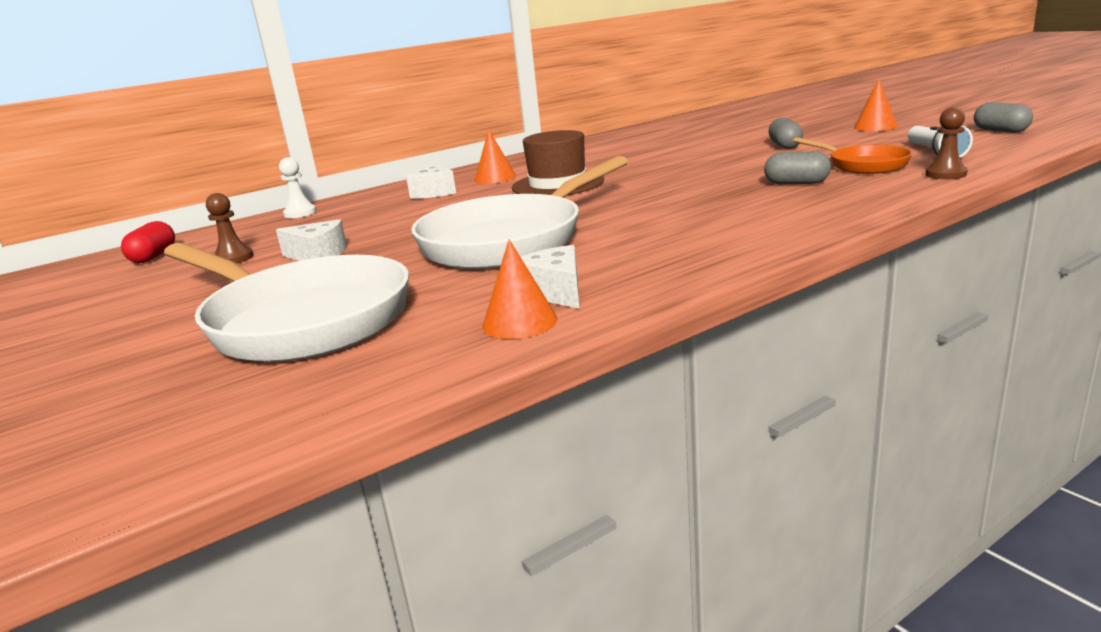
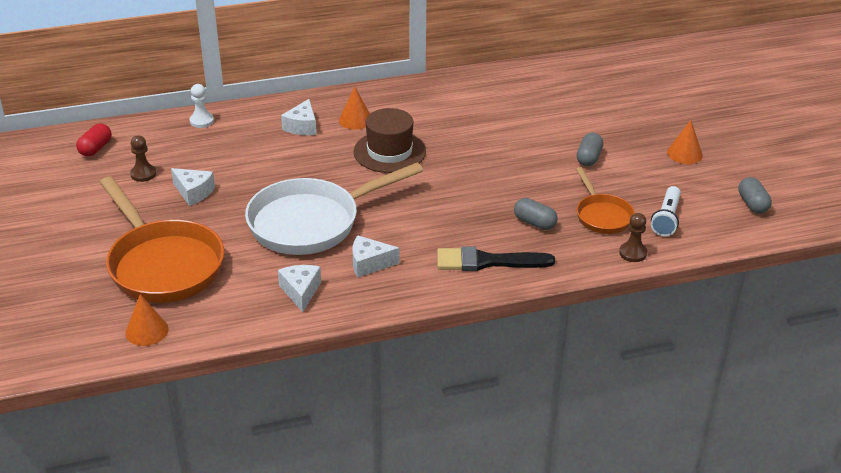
camera: 15 degrees right, 15 degrees up
white pan [164,243,409,362] -> orange pan [100,177,224,303]
orange cone [482,239,558,339] -> orange cone moved to [125,294,169,346]
none -> white cheese [353,235,400,277]
none -> black brush [437,246,555,271]

